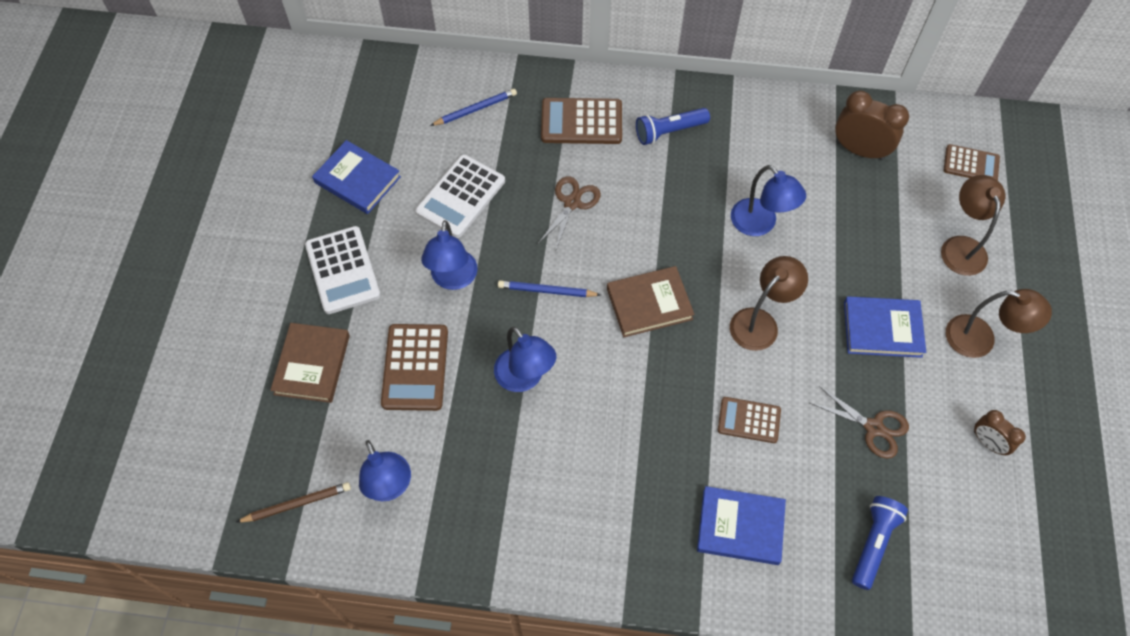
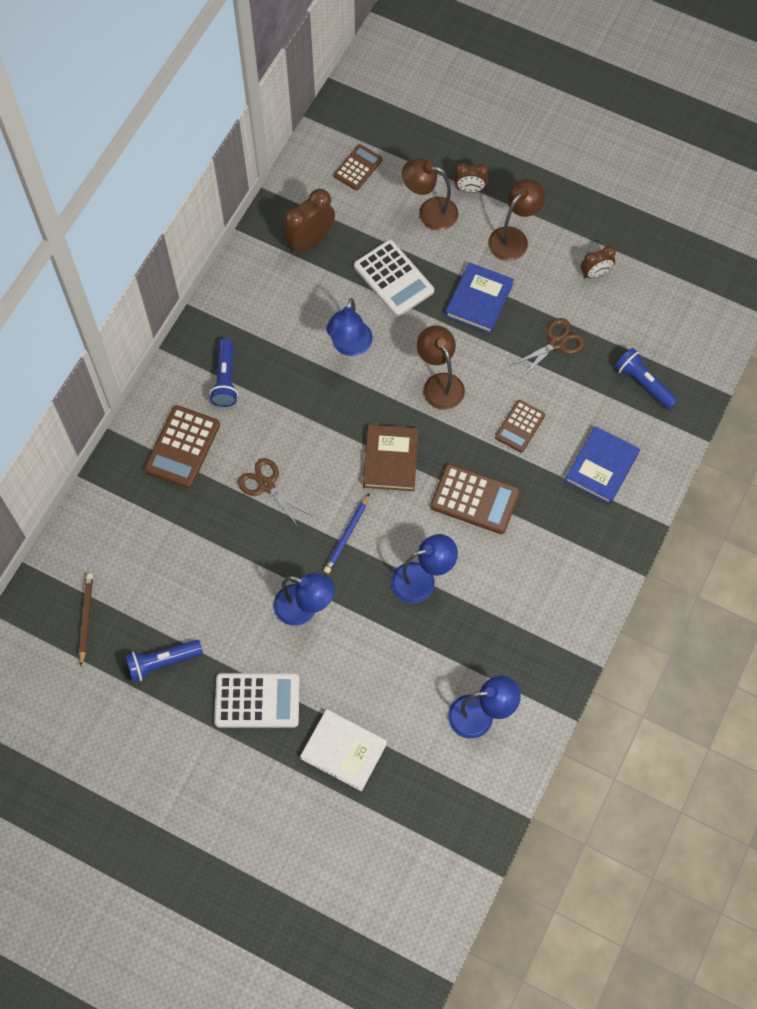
camera: 70 degrees left, 5 degrees up
brown pencil [236,482,351,523] -> brown pencil moved to [79,573,93,666]
brown book [270,323,350,403] -> white book [300,709,387,791]
blue book [312,140,401,214] -> blue flashlight [125,640,203,682]
brown calculator [381,324,448,411] -> brown calculator moved to [430,464,520,534]
white calculator [415,154,505,238] -> white calculator moved to [354,240,434,317]
blue pencil [430,89,517,126] -> none
blue lamp [731,165,806,236] -> blue lamp turned 120 degrees clockwise [326,298,373,356]
none -> brown clock [454,163,488,193]

